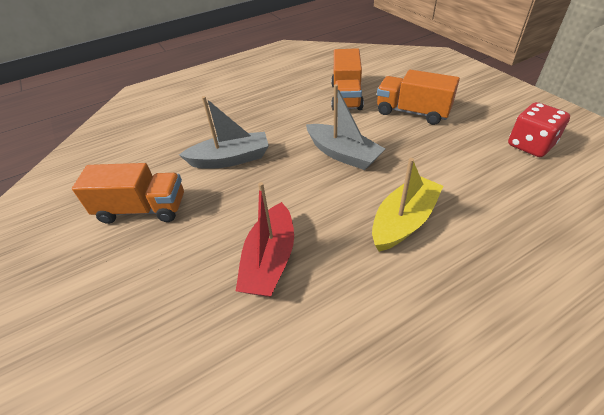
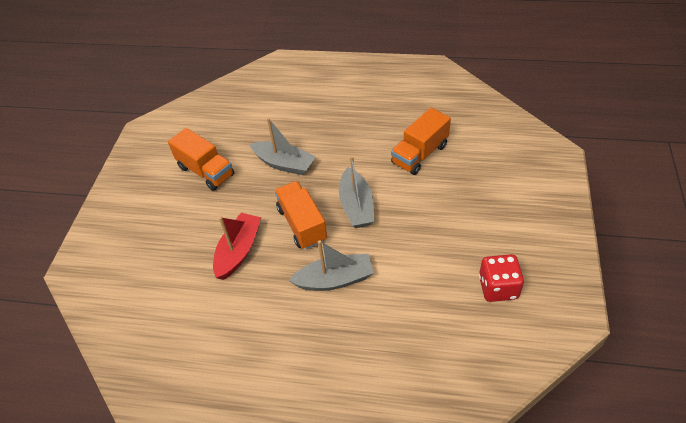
camera: 40 degrees right, 5 degrees up
red boat [236,182,294,297] -> red boat turned 150 degrees clockwise [213,213,261,280]
yellow boat [372,158,443,252] -> grey boat [289,240,374,291]
orange truck [377,70,460,125] -> orange truck moved to [275,181,327,249]

